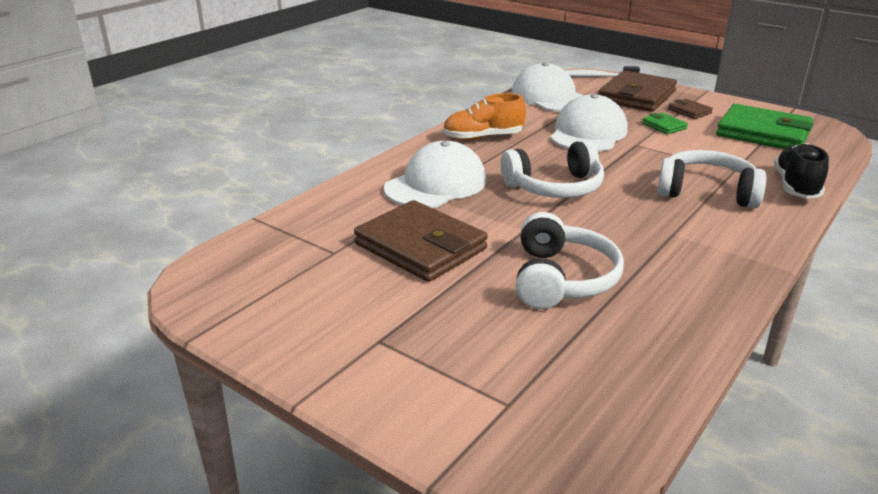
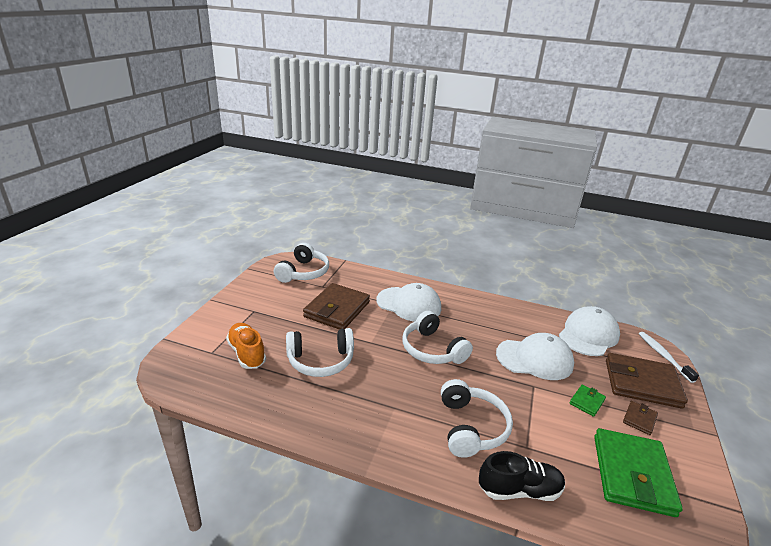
camera: 70 degrees right, 0 degrees up
orange shoe [443,93,526,141] -> orange shoe moved to [226,323,266,369]
none -> white headphones [274,243,329,283]

